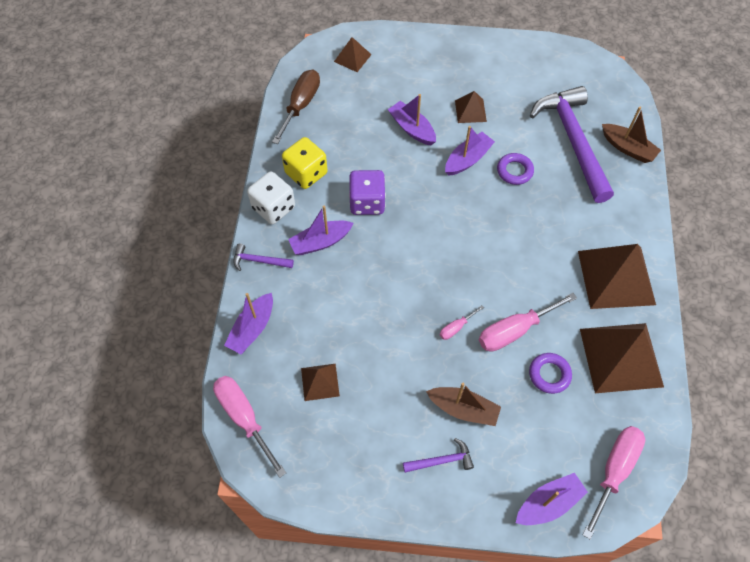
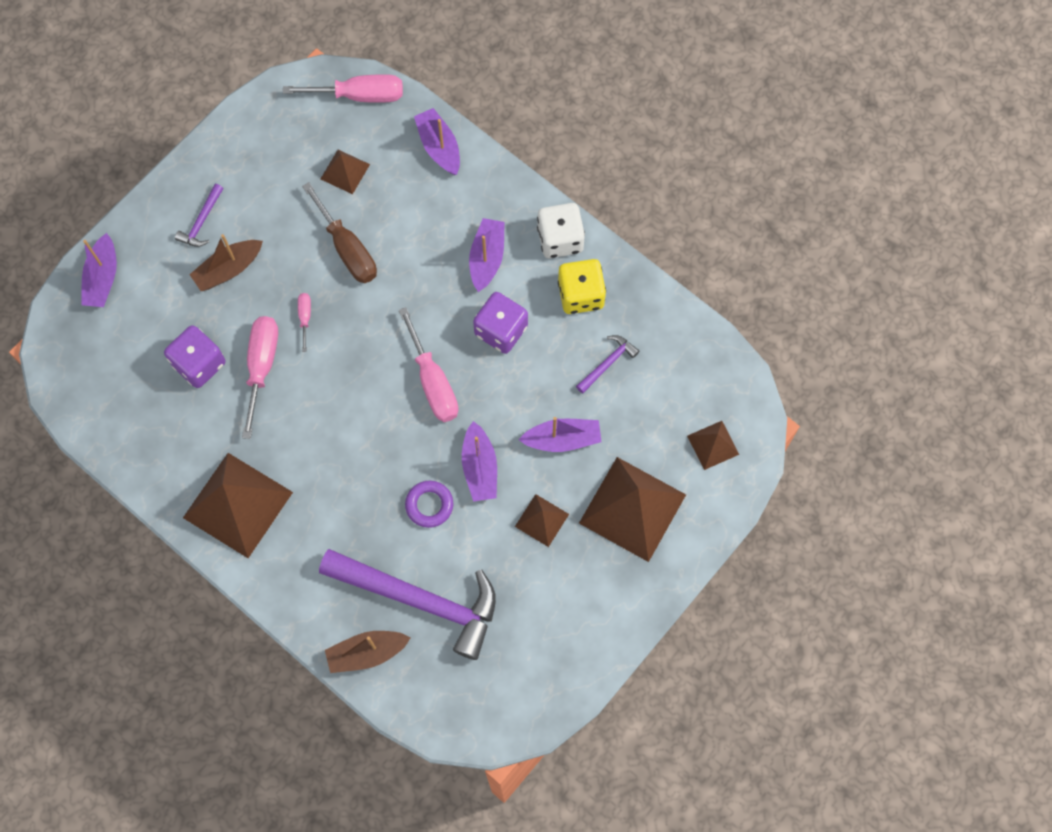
camera: 125 degrees right, 10 degrees up
purple hammer [233,243,294,271] -> purple hammer moved to [576,335,639,393]
brown screwdriver [272,70,320,144] -> brown screwdriver moved to [302,182,377,283]
purple ring [529,353,572,394] -> purple dice [164,325,226,388]
brown pyramid [580,323,664,393] -> brown pyramid moved to [579,457,686,562]
pink screwdriver [582,426,645,539] -> pink screwdriver moved to [399,307,459,422]

